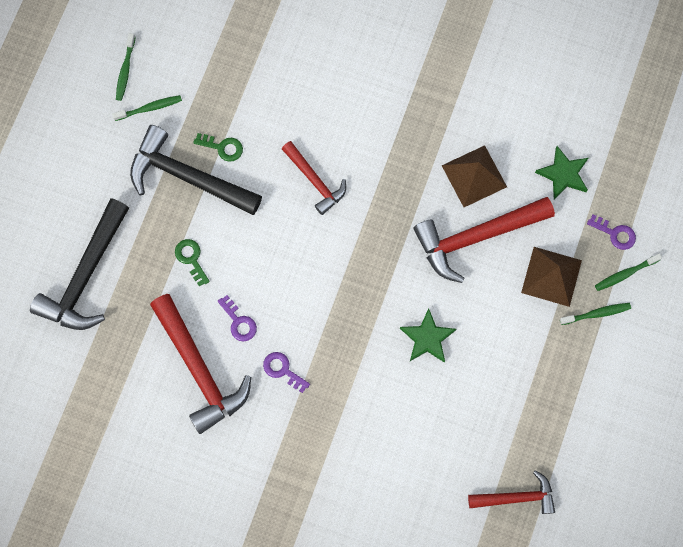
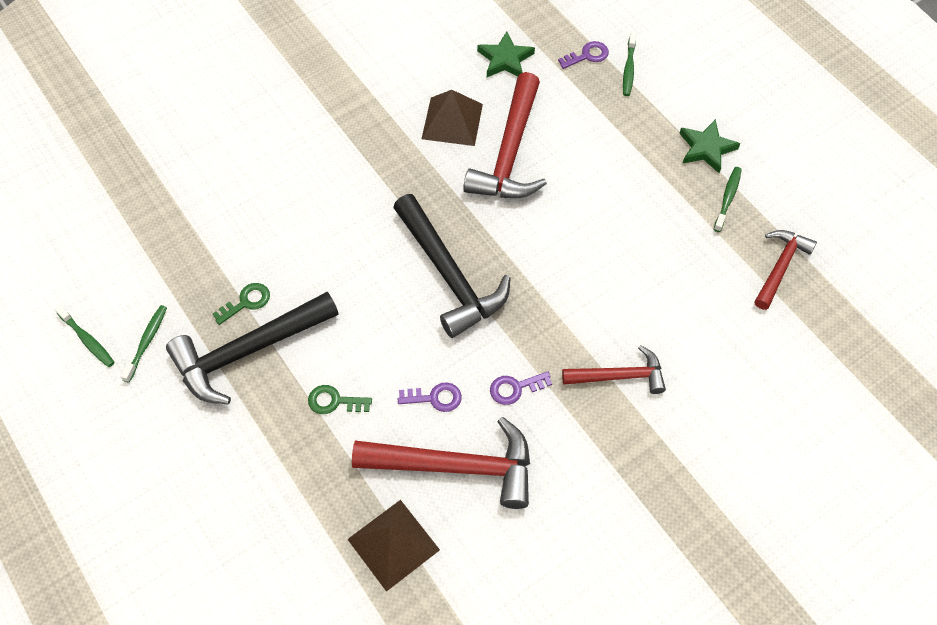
camera: 55 degrees left, 15 degrees down
black hammer [30,198,129,330] -> black hammer moved to [393,194,511,338]
red hammer [282,141,346,215] -> red hammer moved to [562,345,666,394]
green star [400,308,456,363] -> green star moved to [679,119,741,173]
brown pyramid [521,247,582,307] -> brown pyramid moved to [347,500,440,592]
green toothbrush [560,303,631,325] -> green toothbrush moved to [714,167,742,232]

